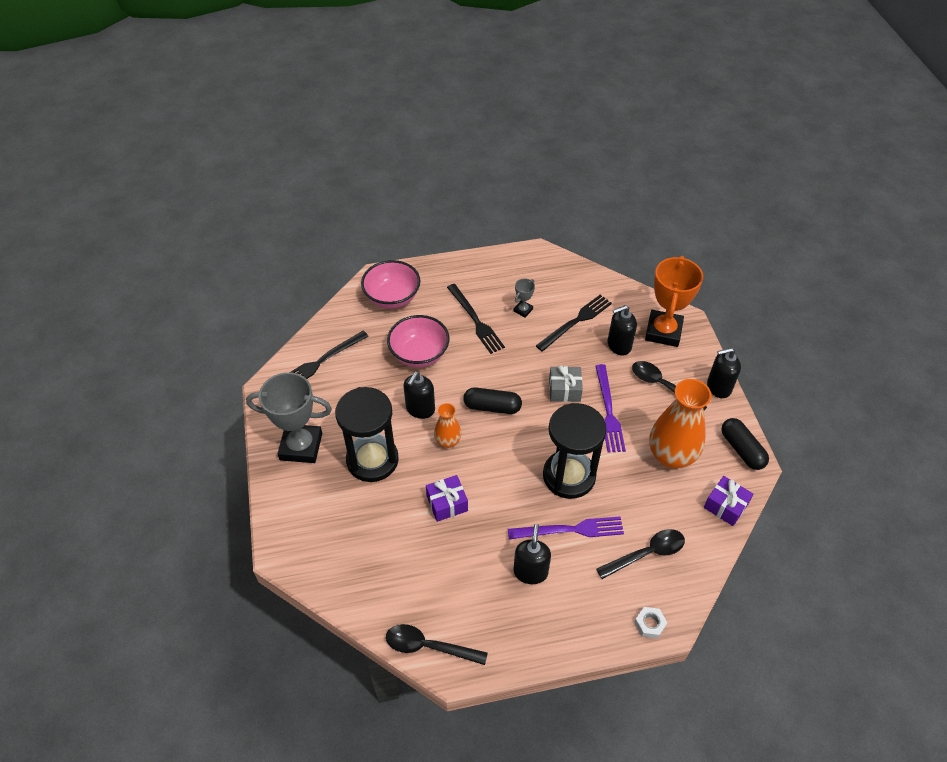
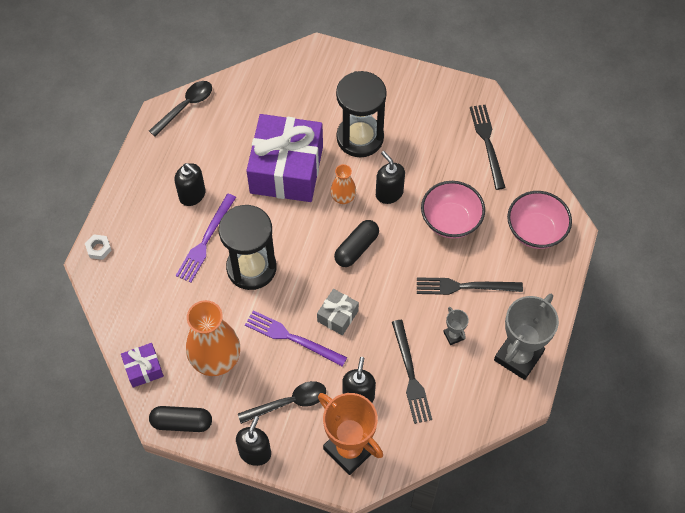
camera: 120 degrees right, 10 degrees up
grey trophy [246,372,332,463] -> grey trophy moved to [494,294,559,380]
purple gift [426,475,468,522] -> purple gift [246,114,323,202], size x2.25
black spoon [596,529,685,579] -> none

